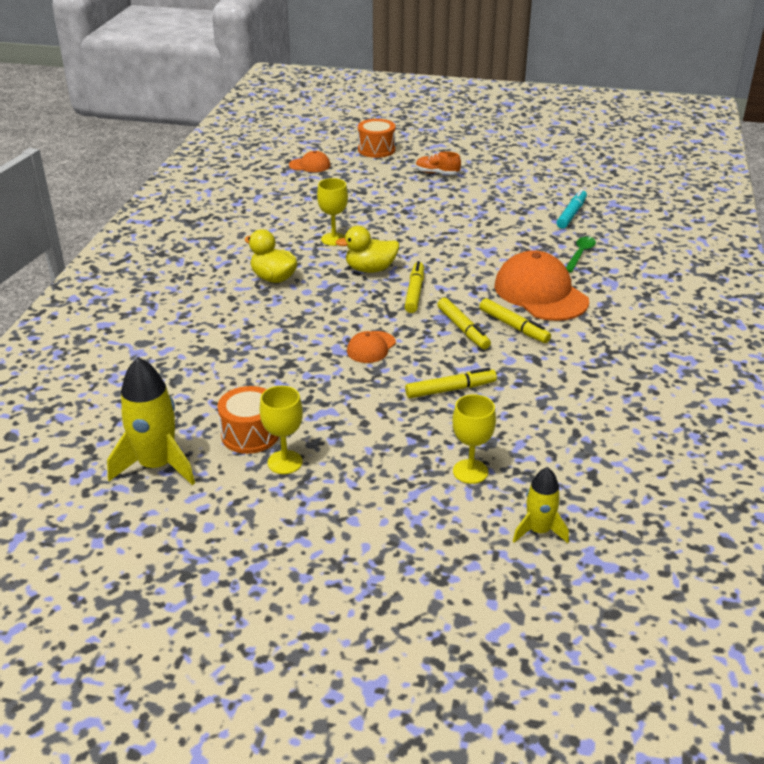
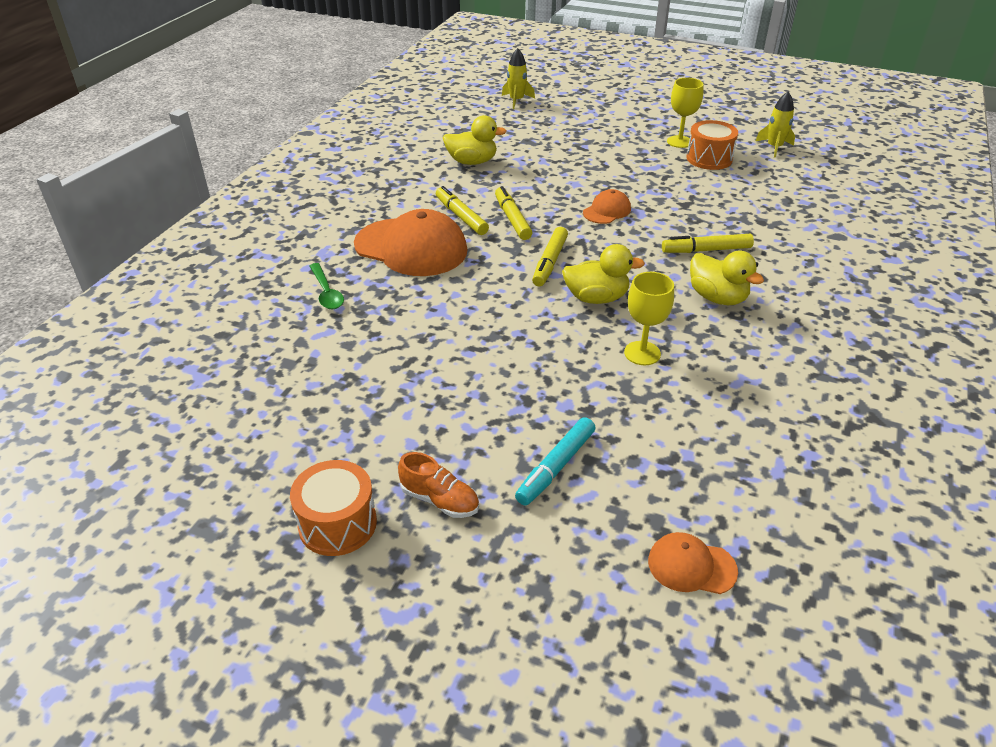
camera: 170 degrees left, 5 degrees up
yellow rocket [107,357,195,485] -> yellow rocket [756,92,795,158], size x0.59
orange drum [358,119,395,158] -> orange drum moved to [290,460,377,556]
yellow marker [405,368,497,398] -> yellow marker moved to [662,234,754,253]
yellow goblet [452,394,496,484] -> none
orange cap [494,250,589,321] -> orange cap turned 45 degrees counterclockwise [354,209,467,276]
turquoise marker [557,189,587,229] -> turquoise marker moved to [515,417,595,505]
green spoon [566,237,596,272] -> green spoon turned 60 degrees counterclockwise [310,263,344,309]
none -> yellow duck [443,115,507,165]

